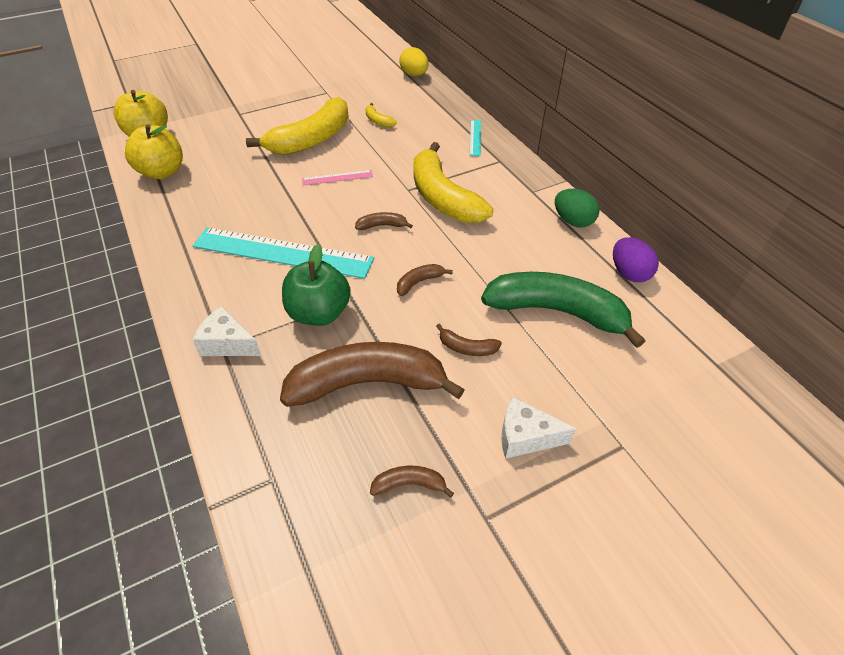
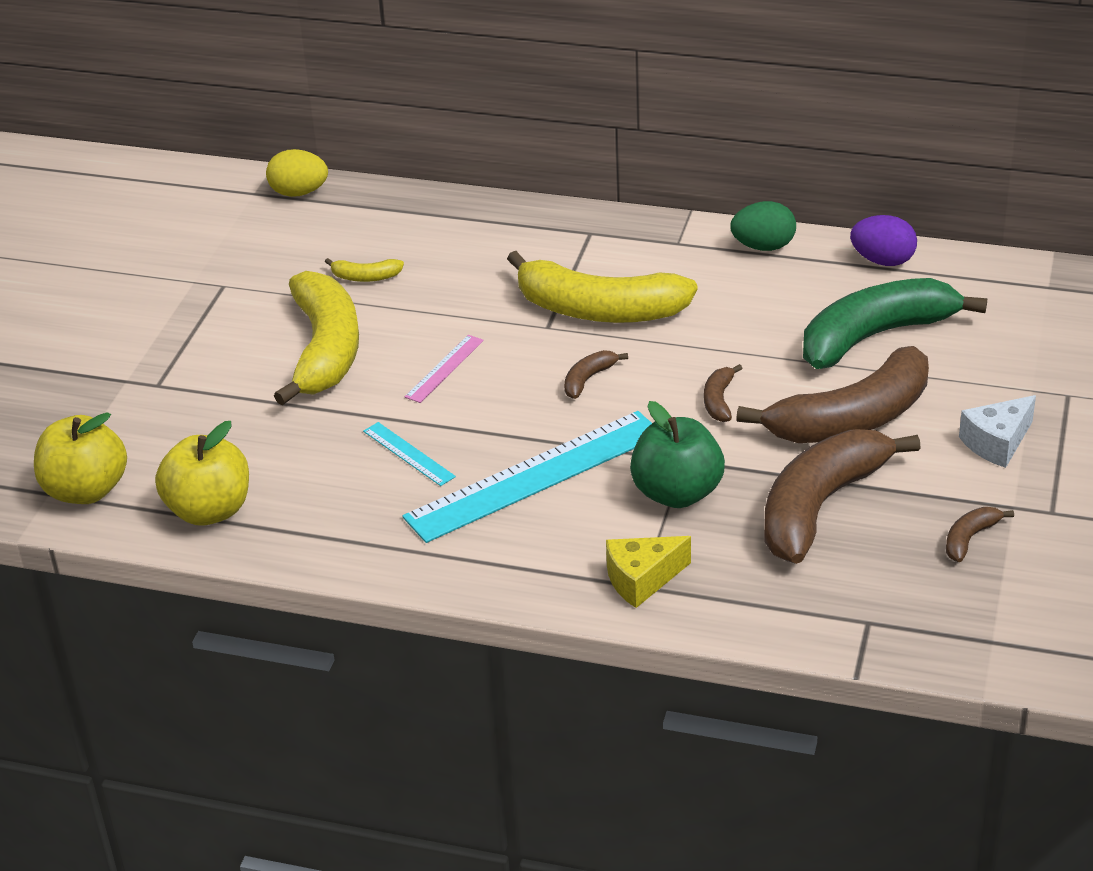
camera: 45 degrees left, 10 degrees down
white cheese [192,306,261,356] -> yellow cheese [606,536,691,608]
brown banana [436,324,502,356] -> brown banana [736,346,929,443], size x2.41
turquoise ruler [469,120,481,156] -> turquoise ruler moved to [363,422,456,486]

